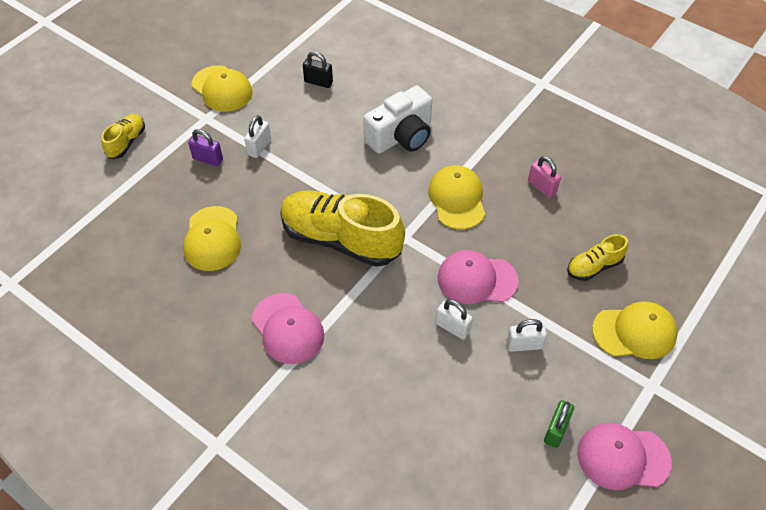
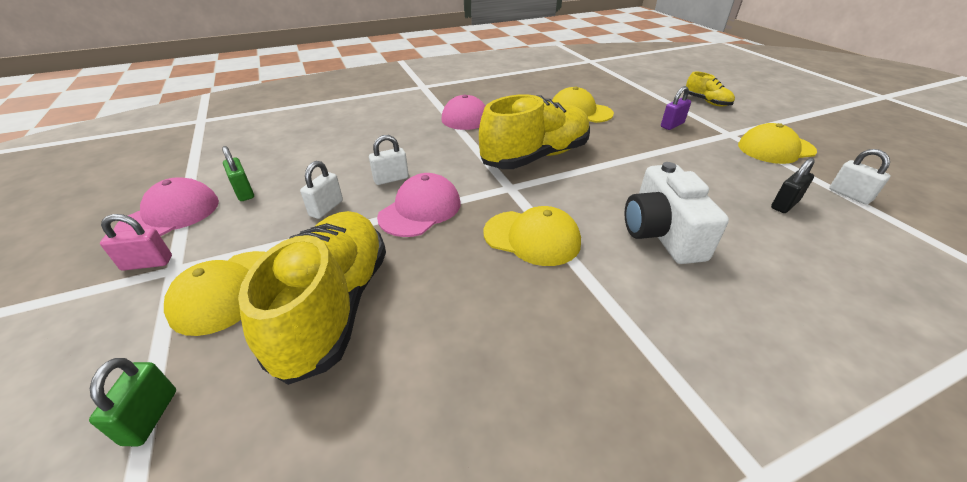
camera: 120 degrees right, 15 degrees down
white padlock [244,115,271,158] -> white padlock moved to [829,149,891,205]
pink padlock [528,156,561,198] -> pink padlock moved to [100,214,172,271]
yellow shoe [567,234,628,281] -> yellow shoe [238,211,386,385], size x2.08
none -> green padlock [89,358,176,446]

